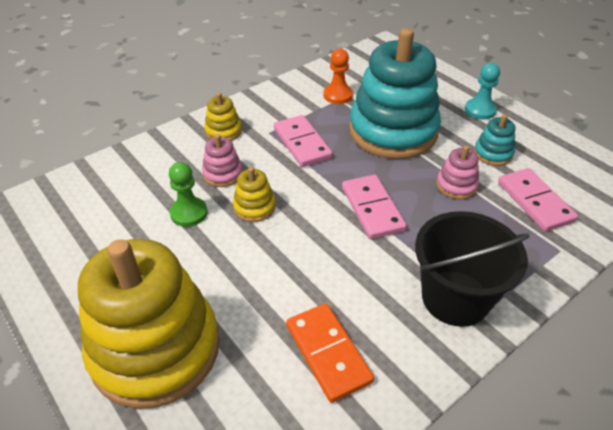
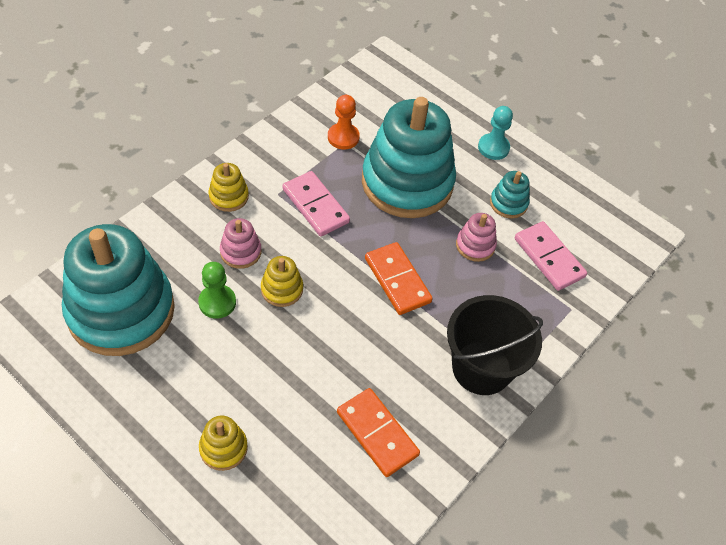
camera: 15 degrees left, 10 degrees up
yellow stacking toy [78,239,220,409] -> yellow stacking toy [199,416,248,471], size x0.41
pink domino [342,175,407,239] -> orange domino [365,242,433,315]
none -> turquoise stacking toy [62,224,175,356]

